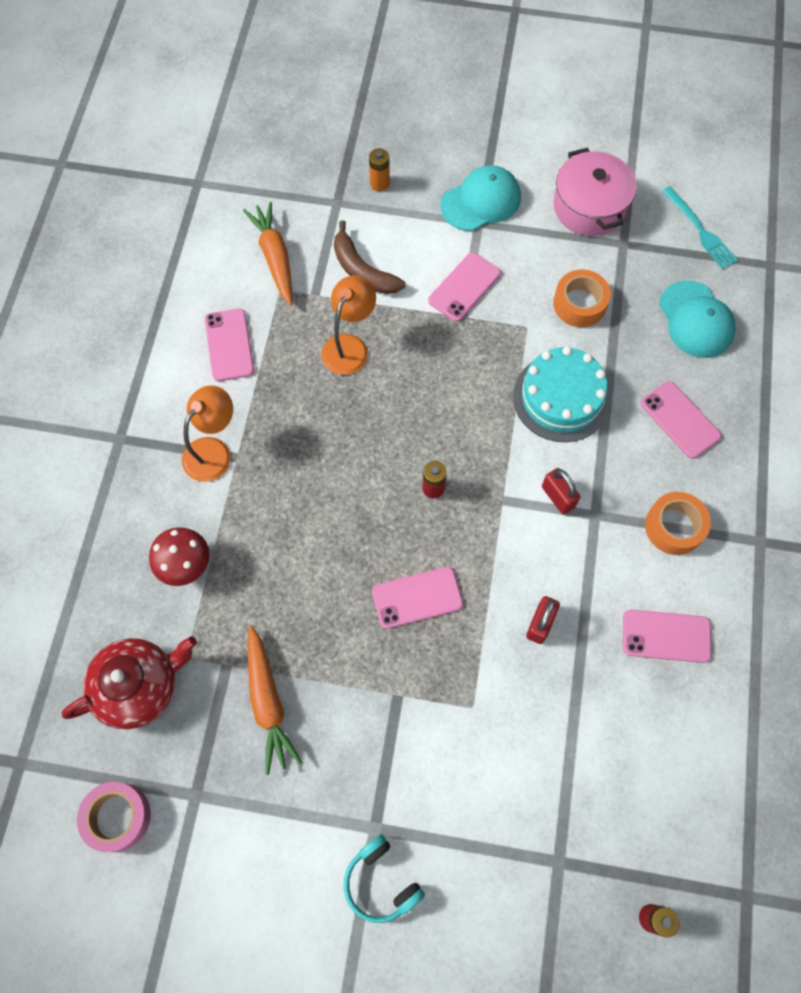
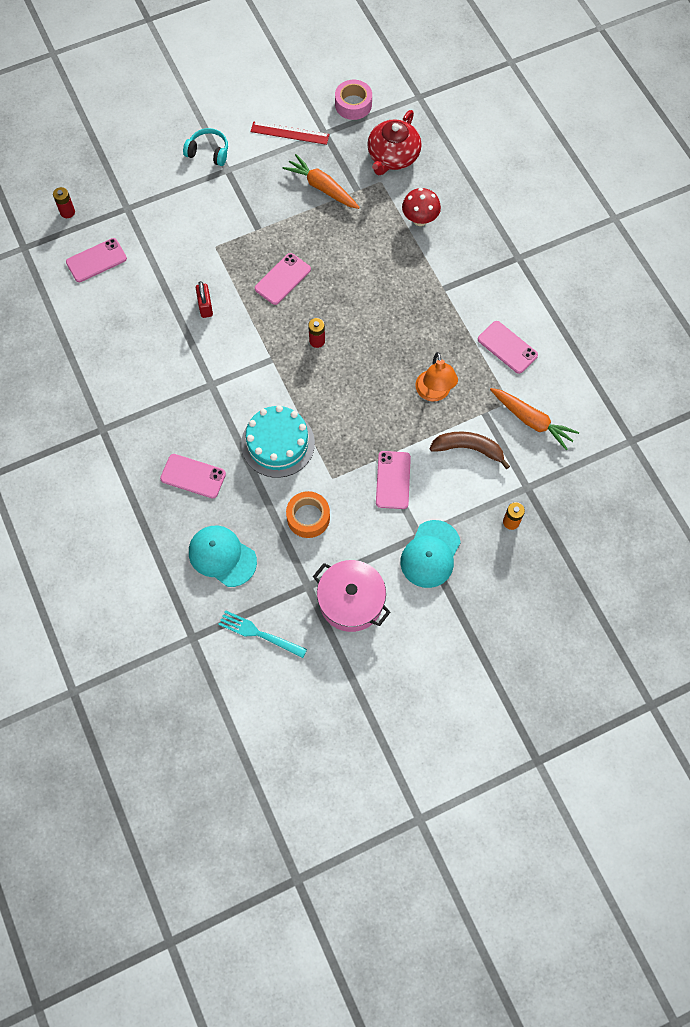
camera: 145 degrees right, 0 degrees up
orange lamp [182,385,233,482] -> none
red padlock [542,468,580,515] -> none
pink phone [623,610,711,663] -> pink phone moved to [66,238,127,282]
orange tape [645,492,711,555] -> none
none -> red ruler [250,121,329,145]

